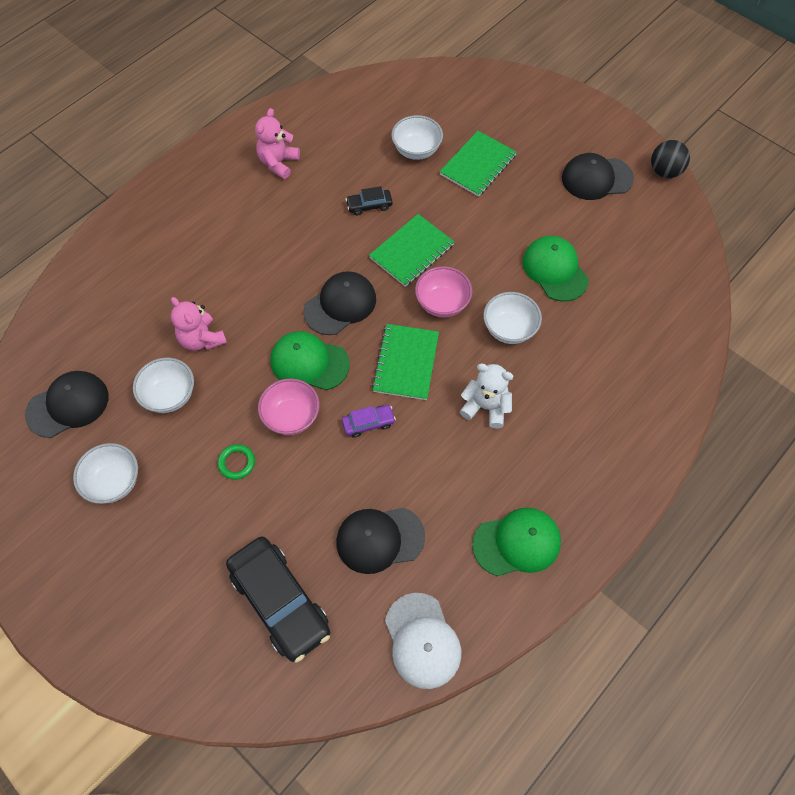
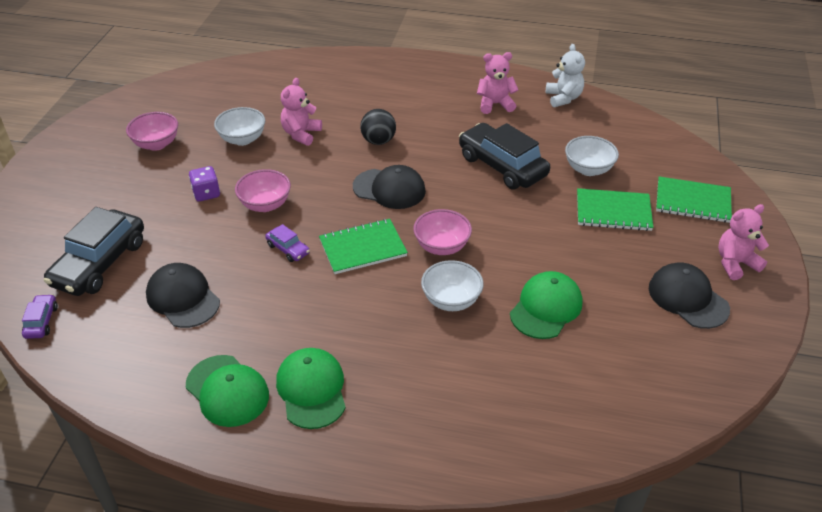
camera: 60 degrees right, 20 degrees down
black cap [25,371,108,438] -> none
white bowl [73,443,138,504] -> pink bowl [126,112,178,151]
green ring [218,444,255,480] -> purple dice [189,166,220,202]
green cap [271,331,350,390] -> green cap moved to [276,348,346,429]
black car [346,186,393,215] -> black car [459,123,550,190], size x2.18
green notebook [369,214,454,287] -> green notebook moved to [656,176,732,223]
white cap [385,593,461,689] -> none
white teddy bear [460,364,513,429] -> white teddy bear moved to [546,44,585,107]
black ball [651,140,690,178] -> black ball moved to [360,109,396,145]
none -> purple car [22,294,58,339]
none -> pink teddy bear [718,204,769,280]

